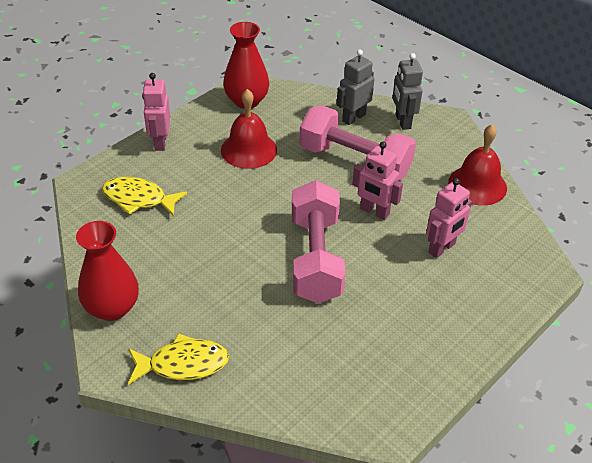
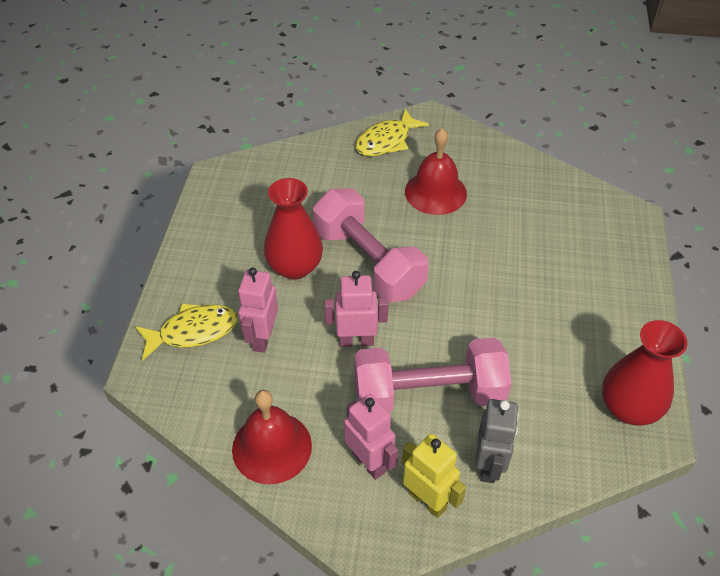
camera: 145 degrees right, 5 degrees up
red vase [76,221,139,321] -> red vase moved to [264,178,323,280]
yellow fish [102,177,187,217] -> yellow fish moved to [135,303,237,361]
pink robot [142,73,170,151] -> pink robot moved to [344,394,398,480]
red bell [221,89,277,169] -> red bell moved to [405,128,467,215]
grey robot [392,53,423,130] -> yellow robot [402,434,466,518]

